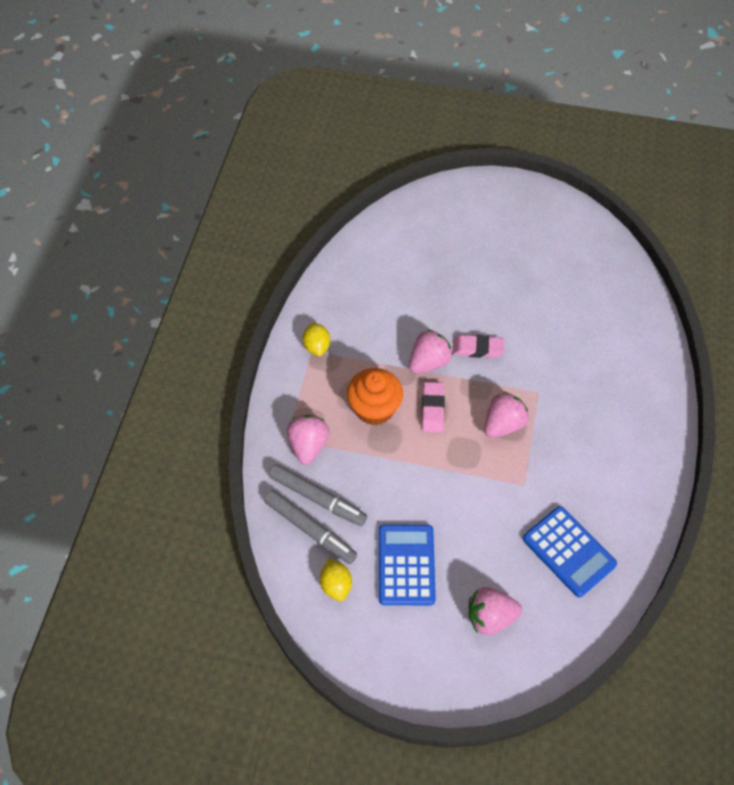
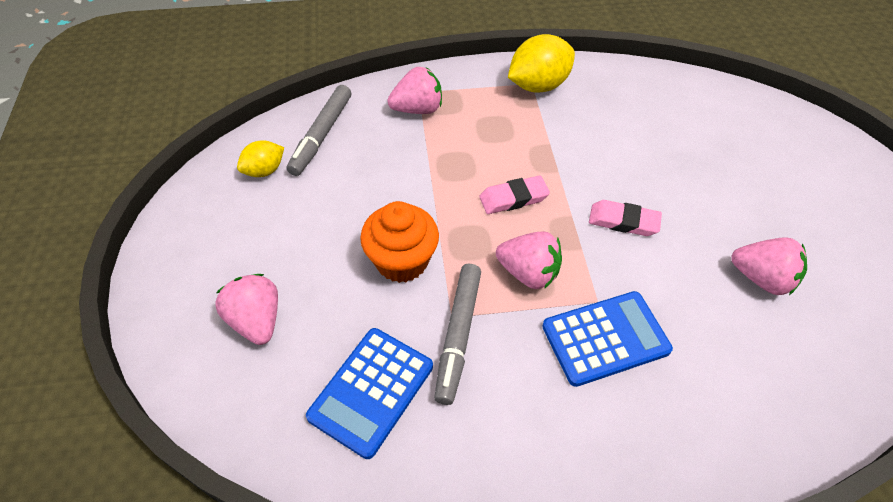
camera: 70 degrees right, 5 degrees down
grey marker [269,464,367,526] -> grey marker moved to [434,264,481,405]
yellow lemon [302,323,330,356] -> yellow lemon [508,34,575,93], size x1.72
orange cupcake [347,368,403,425] -> orange cupcake moved to [360,201,439,283]
blue calculator [379,525,436,605] -> blue calculator moved to [542,291,673,387]
pink strawberry [409,329,453,374] -> pink strawberry moved to [731,237,807,295]
pink eraser [452,335,504,358] -> pink eraser turned 60 degrees counterclockwise [589,200,662,236]

